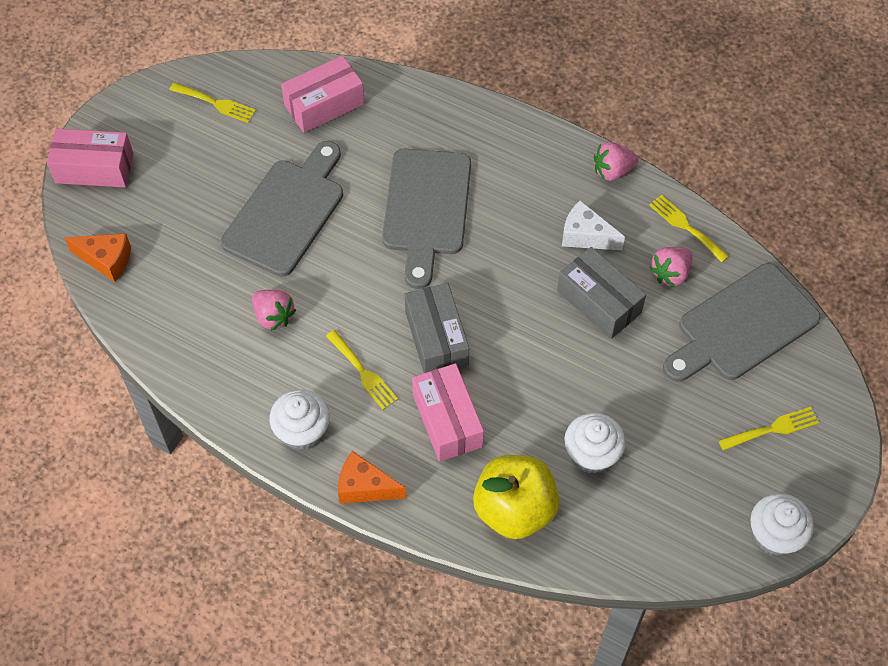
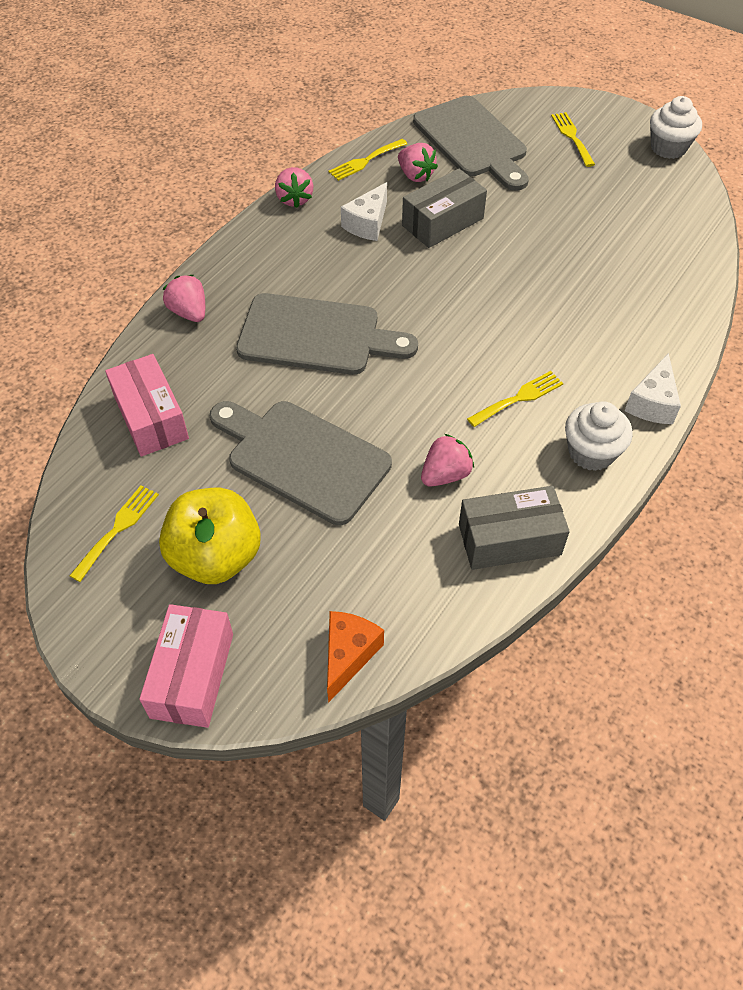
camera: 85 degrees left, 5 degrees down
orange cheese [338,451,406,504] -> white cheese [625,353,681,424]
grey box [405,283,469,373] -> grey box moved to [459,486,570,570]
pink box [412,363,484,462] -> none
yellow apple [473,455,560,539] -> yellow apple moved to [159,488,261,584]
white cupcake [564,413,626,474] -> none
none -> pink strawberry [163,275,205,322]

